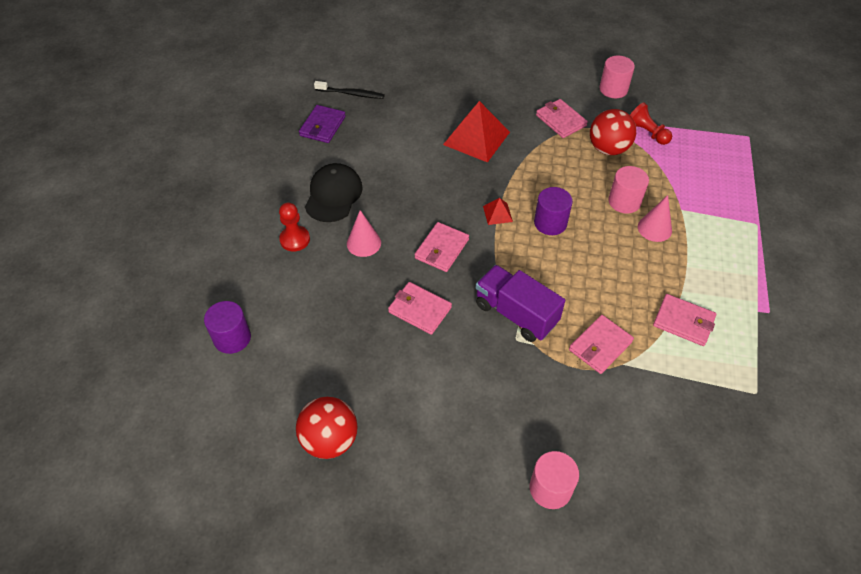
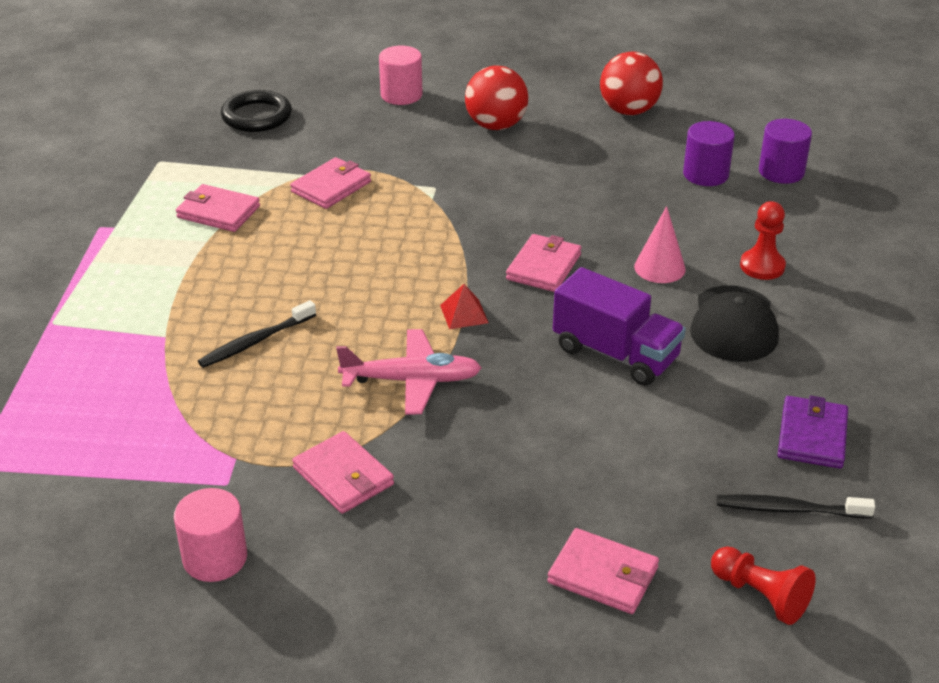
camera: 175 degrees right, 15 degrees down
pink wallet [388,282,452,335] -> pink wallet moved to [547,528,659,614]
red pyramid [443,101,510,163] -> none
purple truck [476,265,565,342] -> purple truck moved to [553,267,686,386]
purple cylinder [534,187,573,235] -> purple cylinder moved to [683,121,735,186]
red ball [590,109,636,155] -> red ball moved to [465,65,528,130]
pink cylinder [608,166,649,214] -> black toothbrush [198,300,316,368]
red pawn [630,102,672,145] -> red pawn moved to [711,546,816,625]
pink cone [638,195,672,242] -> none
none -> black ring [221,90,292,132]
none -> pink plane [336,329,482,415]

